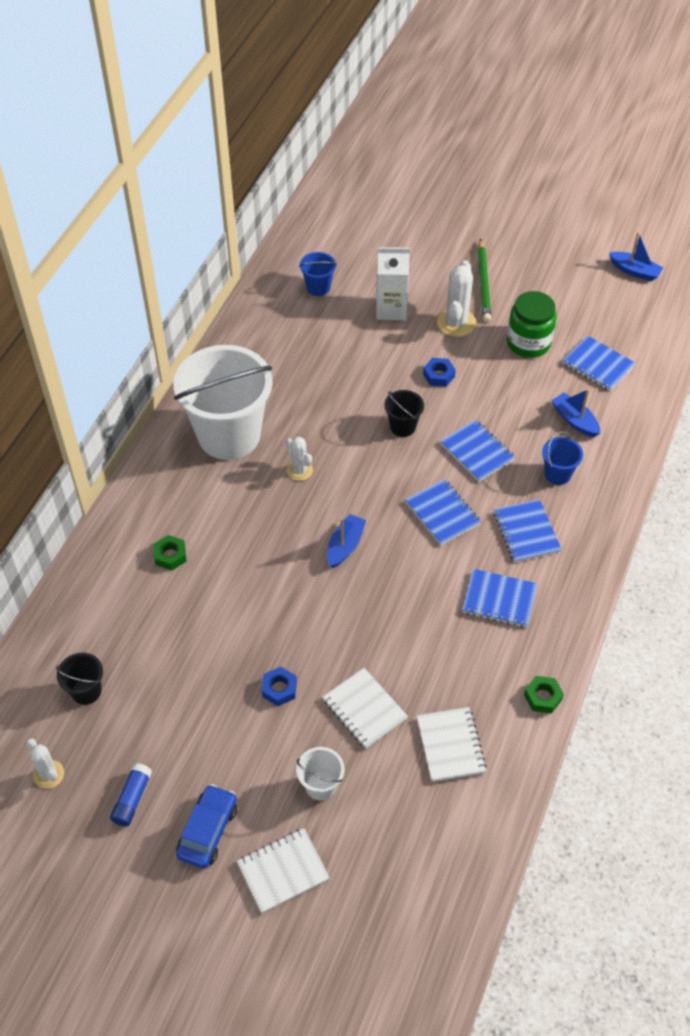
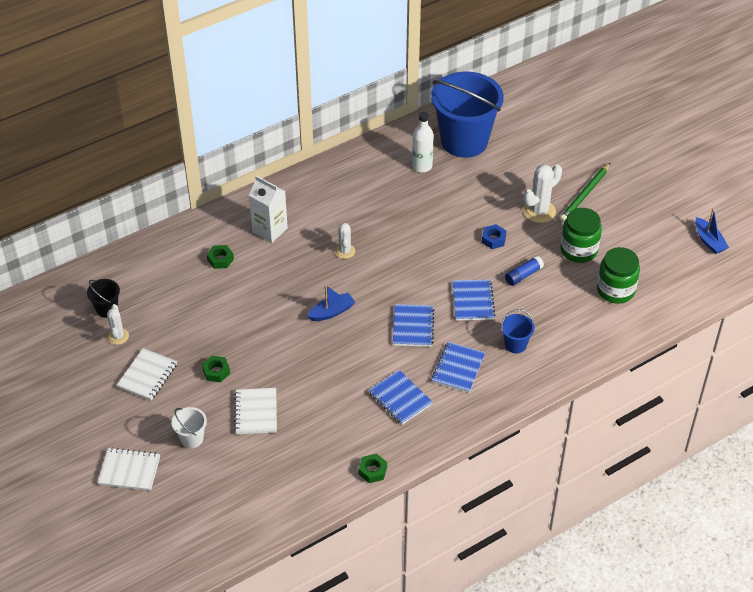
camera: 35 degrees right, 5 degrees down
white cactus [26,739,64,789] -> white cactus moved to [107,304,129,345]
blue glue stick [110,763,152,827] -> blue glue stick moved to [505,256,544,286]
white bucket [173,345,273,460] -> none
blue car [176,784,237,868] -> none
blue nut [262,667,297,706] -> green nut [202,356,230,382]
blue bucket [299,252,337,296] -> blue bucket [431,71,504,158], size x2.40
white carton [376,247,410,320] -> white carton moved to [249,175,288,243]
black bucket [384,390,424,437] -> none
white notebook [417,707,486,782] -> white notebook moved to [116,348,177,401]
blue boat [551,389,600,437] -> none
blue notebook [562,335,636,391] -> green jar [597,247,640,304]
none -> white bottle [412,112,434,172]

